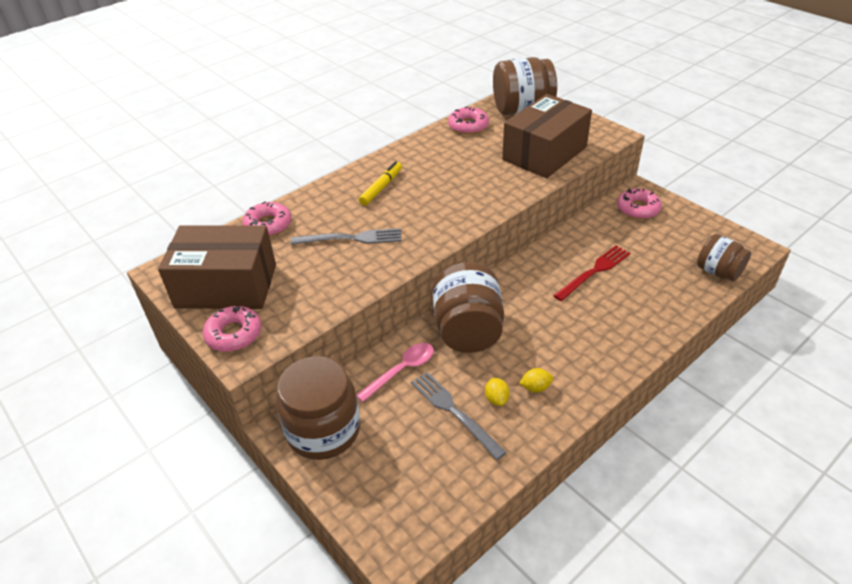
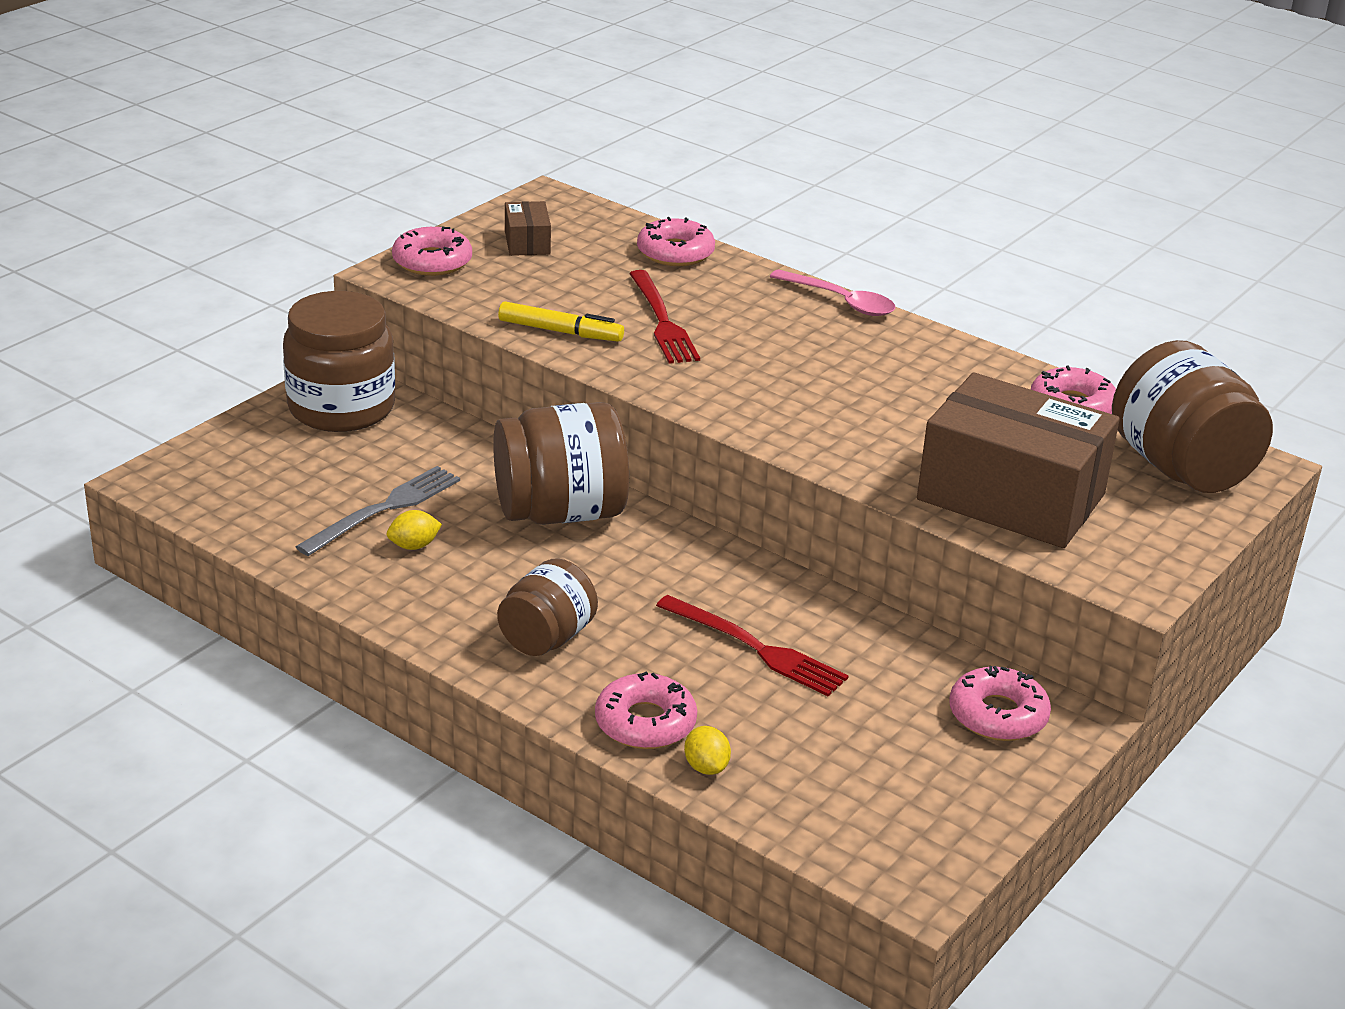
camera: 75 degrees right, 10 degrees down
brown box [158,226,276,309] -> brown box [505,201,551,256], size x0.42
grey fork [291,228,401,245] -> red fork [629,270,700,364]
pink spoon [356,343,434,402] -> pink spoon moved to [770,269,895,316]
yellow marker [359,161,402,206] -> yellow marker moved to [498,301,624,342]
yellow lemon [519,368,553,393] -> yellow lemon moved to [684,726,731,775]
brown jar [697,234,751,281] -> brown jar moved to [497,558,598,656]
none -> pink donut [595,672,697,749]

